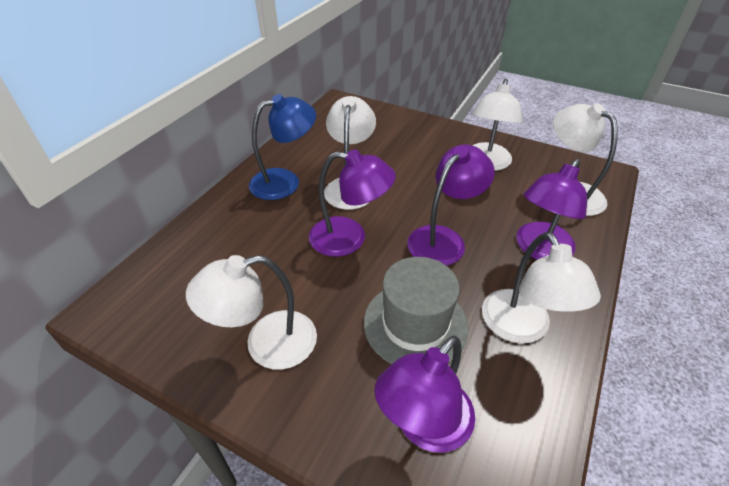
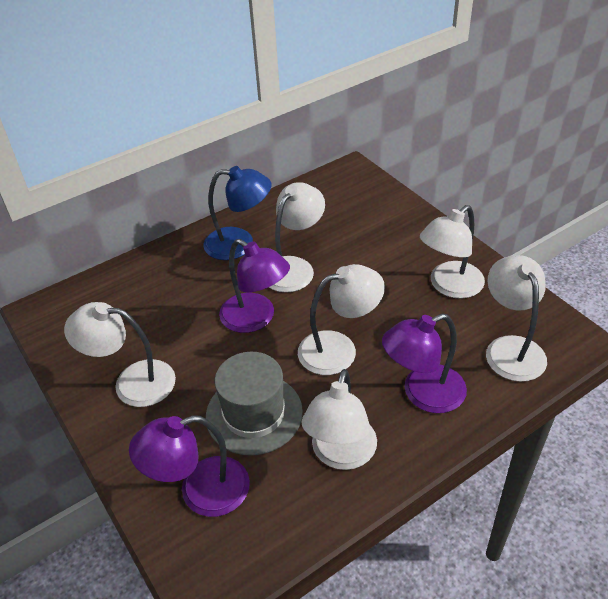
camera: 30 degrees right, 0 degrees up
purple lamp [407,144,495,266] -> white lamp [298,264,385,375]

